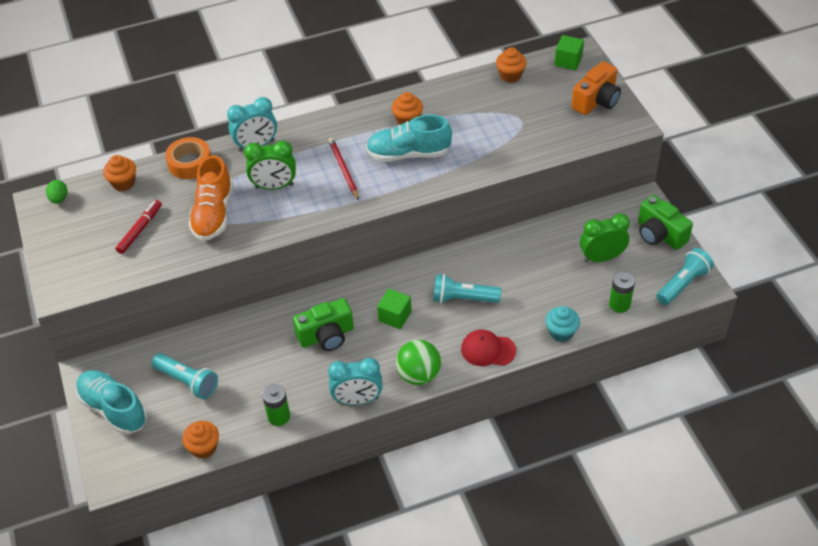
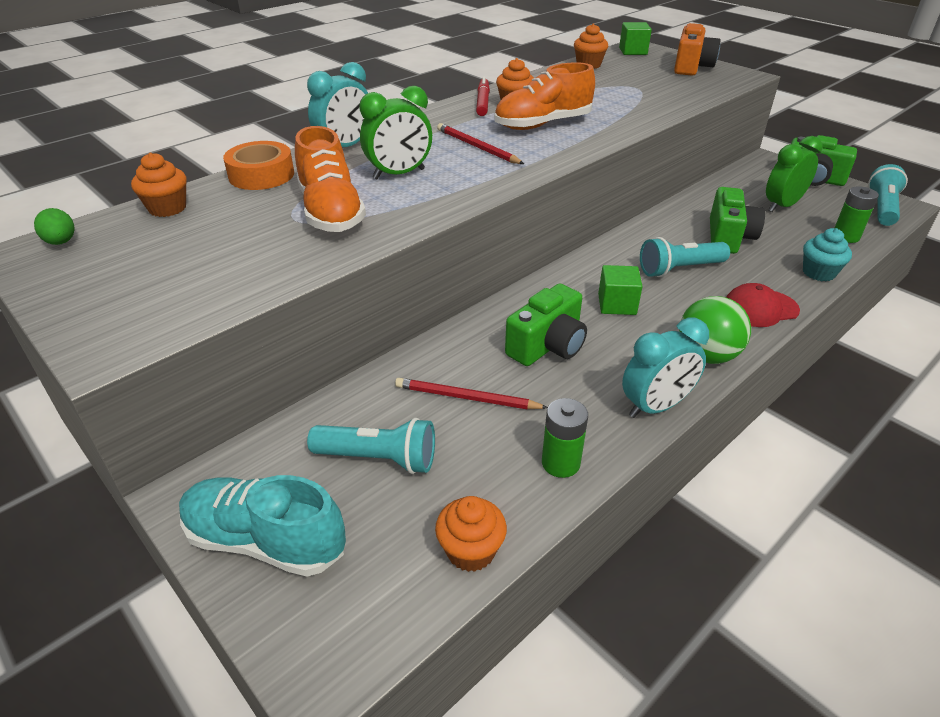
camera: 25 degrees left, 10 degrees down
red marker [115,200,162,254] -> red marker moved to [476,76,490,116]
turquoise shoe [366,115,452,162] -> orange shoe [494,62,595,130]
none -> red pencil [395,378,548,409]
none -> green camera [710,187,765,254]

